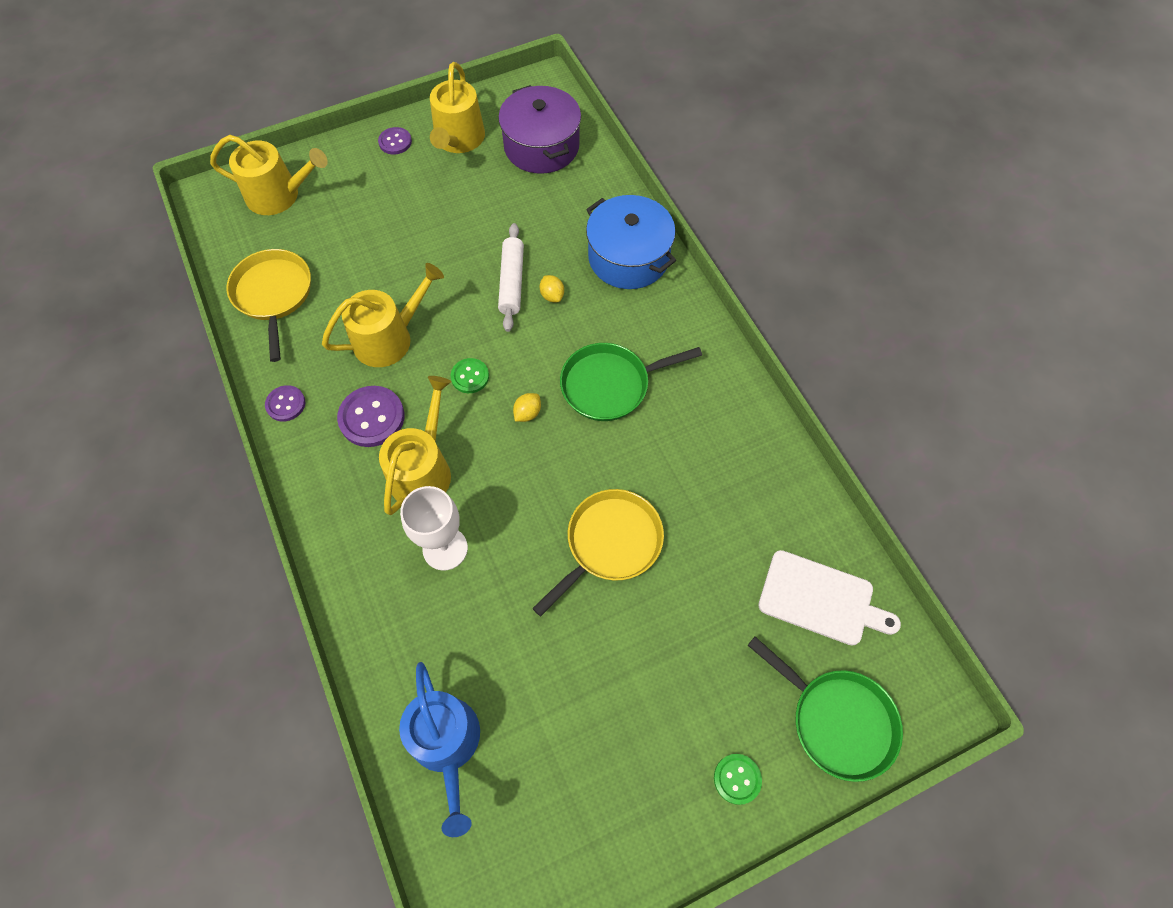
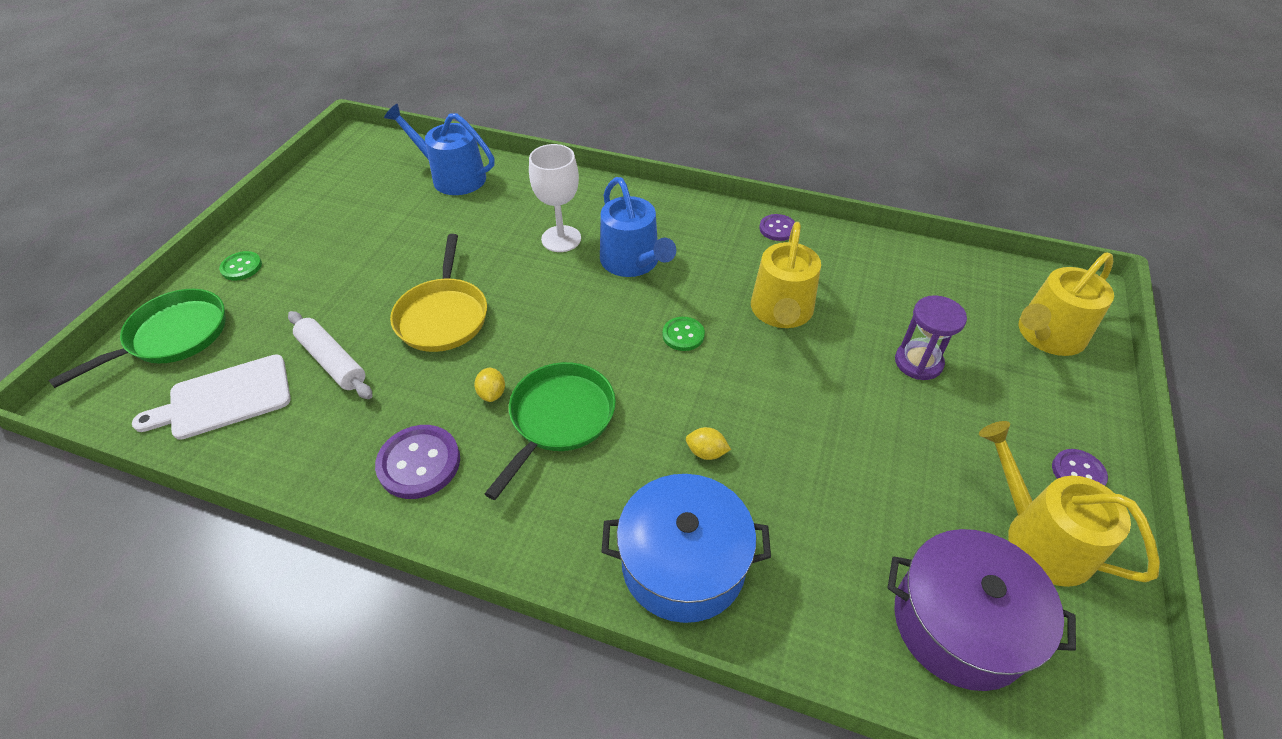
camera: 135 degrees right, 15 degrees down
yellow pan [226,249,311,362] -> none
purple button [337,386,404,447] -> purple button moved to [375,425,460,499]
yellow watering can [379,376,451,515] -> blue watering can [600,177,676,277]
white rolling pin [498,223,524,332] -> white rolling pin moved to [288,311,373,399]
yellow lemon [513,393,541,422] -> yellow lemon moved to [474,367,505,402]
green pan [748,637,903,782] -> green pan turned 135 degrees clockwise [48,289,226,388]
none -> purple hourglass [895,295,967,380]

